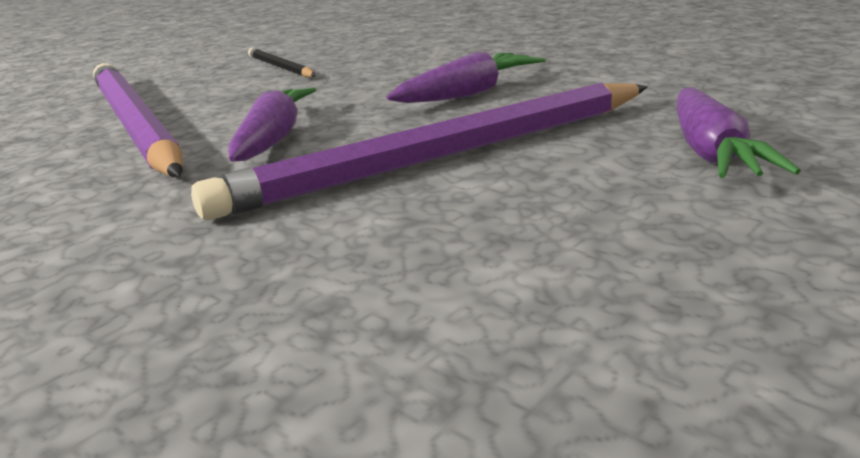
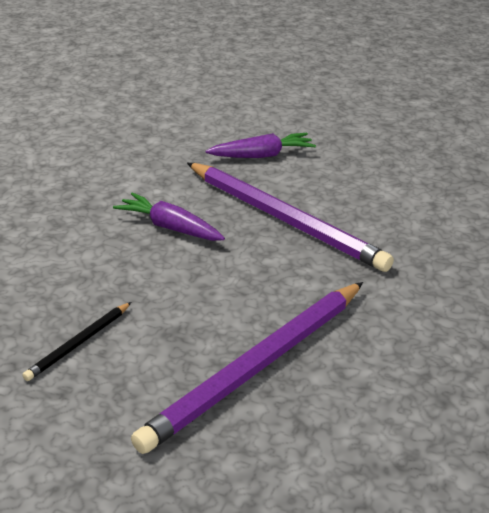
camera: 110 degrees left, 10 degrees up
purple carrot [228,88,316,161] -> none

